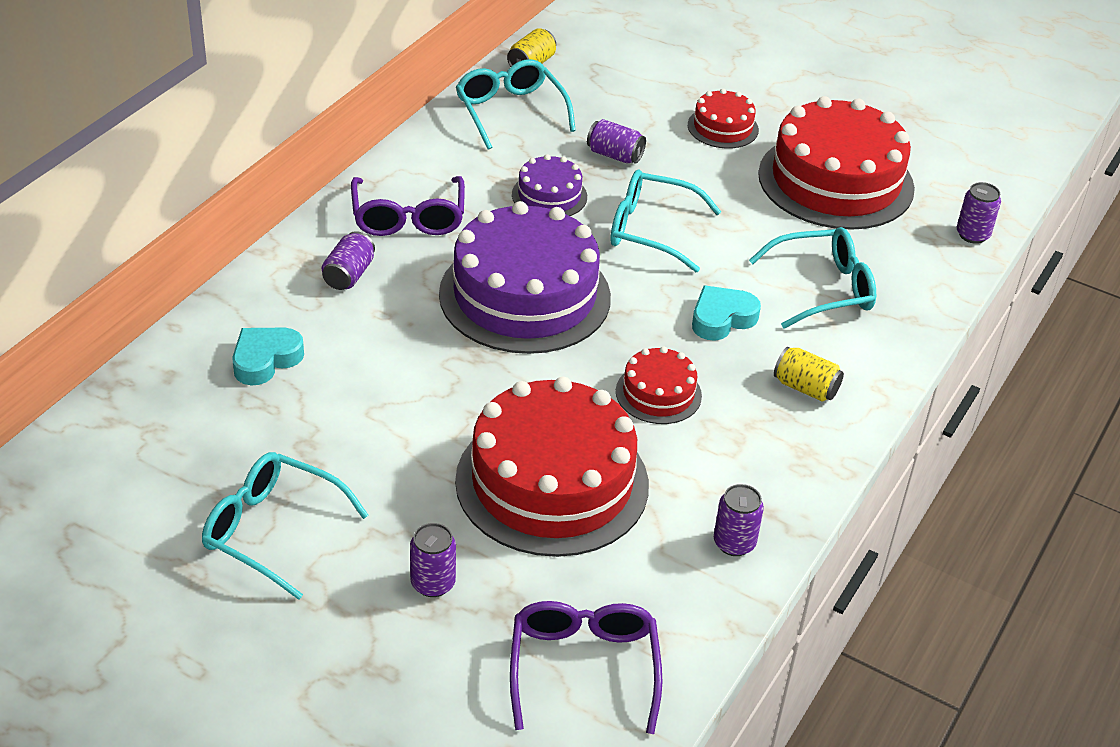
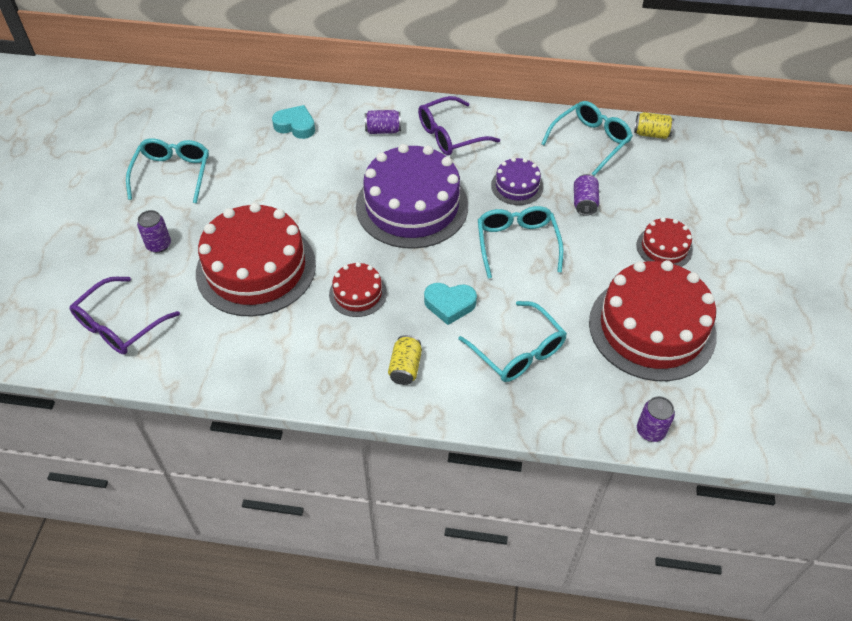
camera: 70 degrees right, 10 degrees up
purple glasses [510,601,662,734] -> purple glasses turned 150 degrees clockwise [70,277,180,354]
turquoise heart [692,286,761,341] -> turquoise heart turned 150 degrees clockwise [424,283,477,325]
purple can [714,484,764,556] -> none

